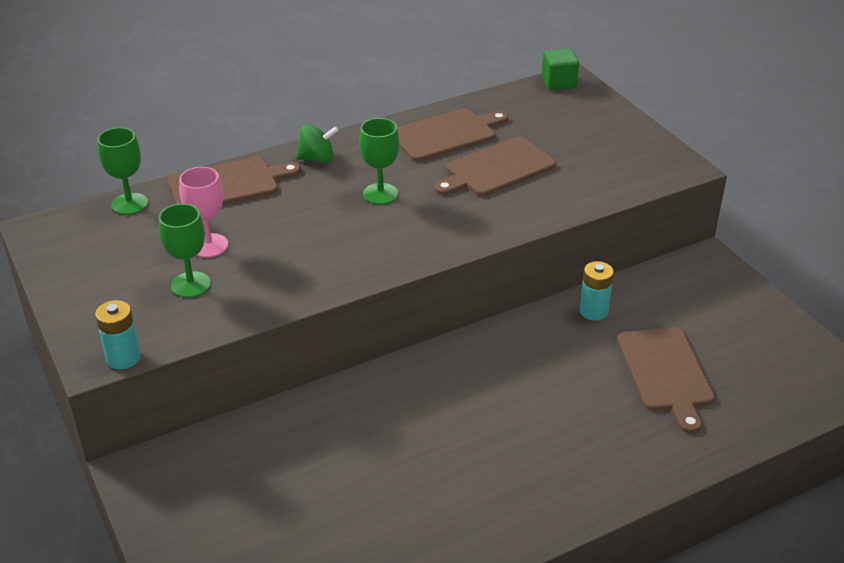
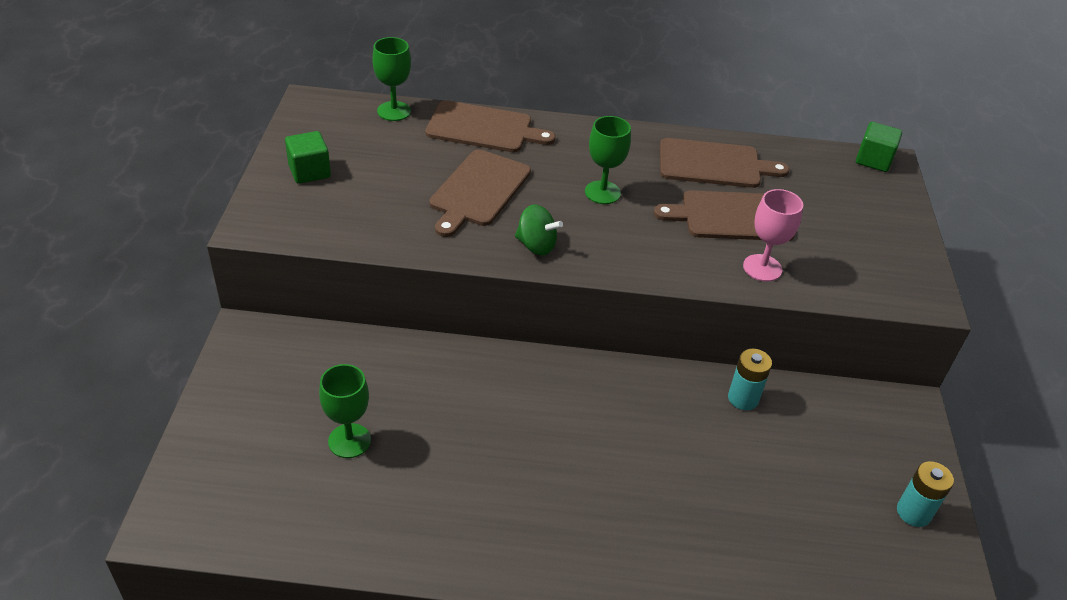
camera: 30 degrees right, 5 degrees up
turquoise battery [95,300,141,369] -> turquoise battery moved to [897,461,954,527]
green goblet [159,204,211,298] -> green goblet moved to [319,364,371,458]
pink goblet [179,167,228,258] -> pink goblet moved to [743,189,803,282]
green spinning top [296,124,339,163] -> green spinning top moved to [515,205,563,256]
brown cutting board [617,327,715,434] -> brown cutting board moved to [429,149,531,237]
none -> green cube [285,131,331,184]

